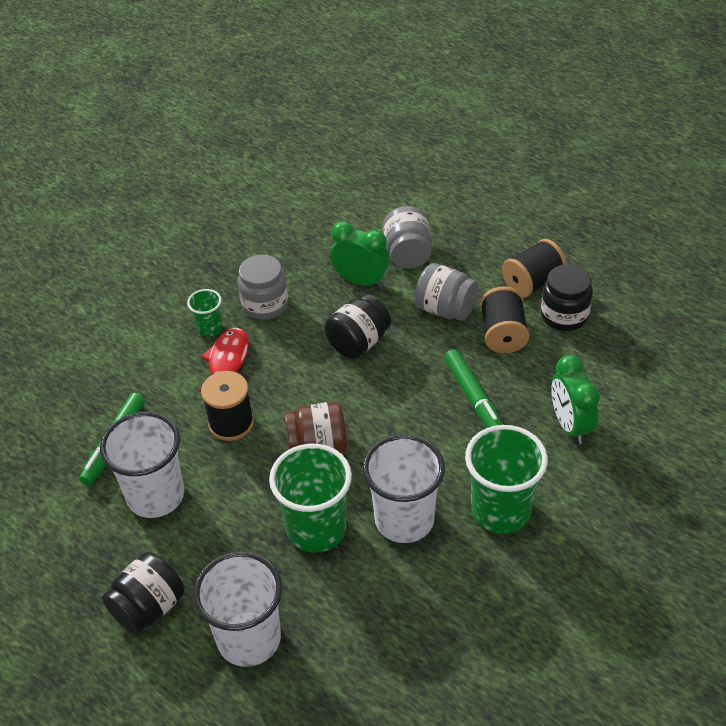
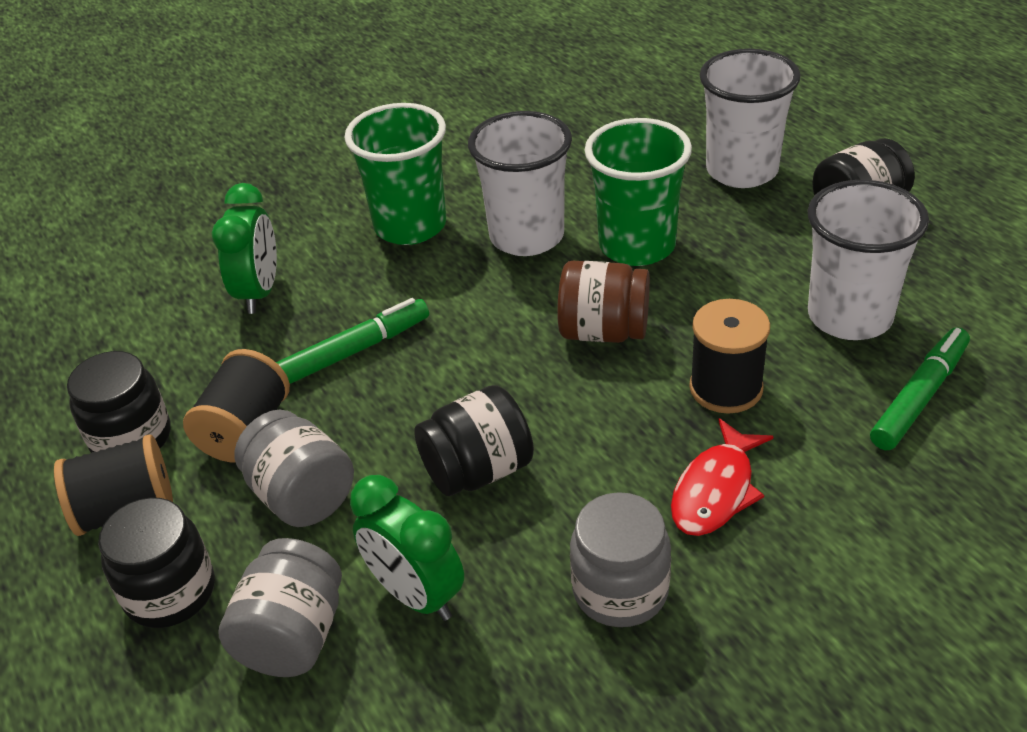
camera: 160 degrees left, 5 degrees down
green cup [187,289,222,337] -> none
green marker [444,349,503,428] -> green marker turned 60 degrees clockwise [276,298,429,384]
none -> black jar [98,498,215,628]

